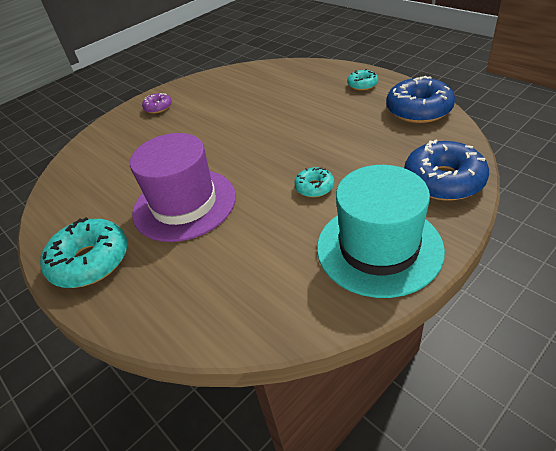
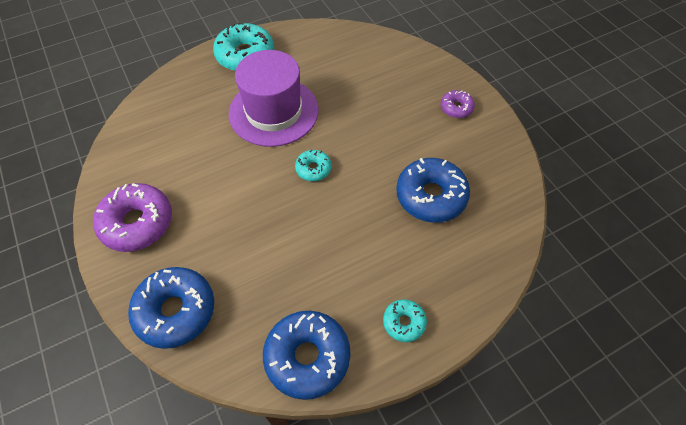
camera: 100 degrees right, 15 degrees up
turquoise donut [294,167,334,197] -> turquoise donut moved to [295,150,331,181]
turquoise hat [317,165,445,298] -> purple donut [93,183,172,252]
none -> blue donut [396,158,470,223]

